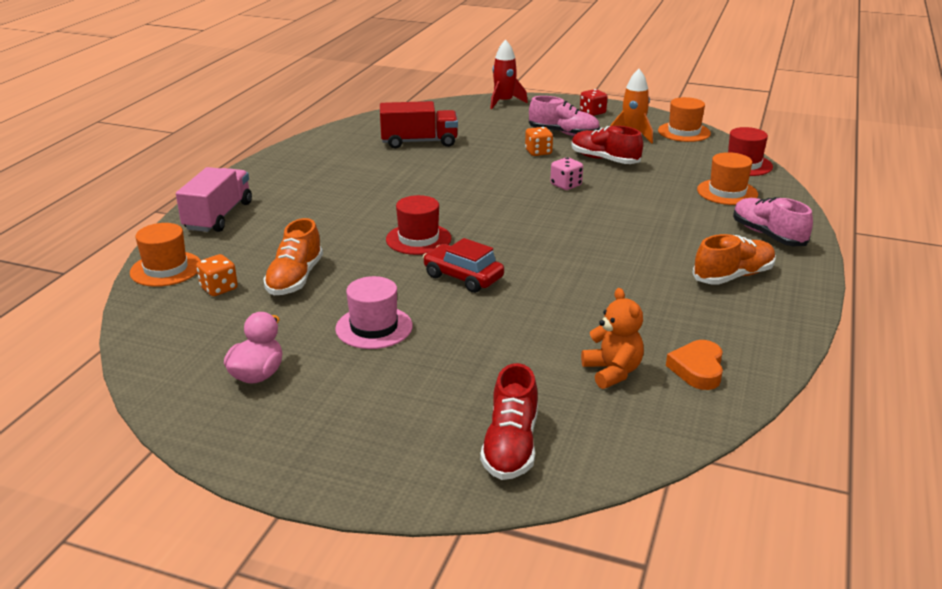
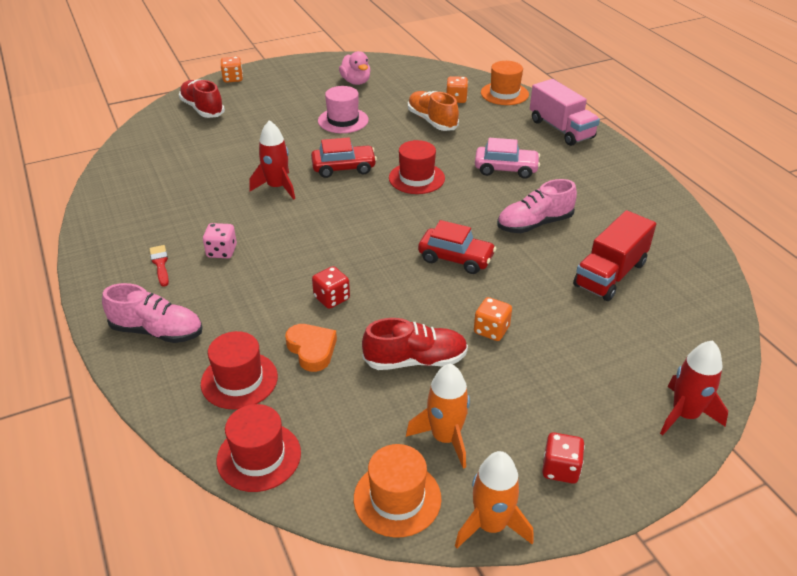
camera: 135 degrees right, 10 degrees up
pink shoe [529,96,600,136] -> pink shoe moved to [497,179,577,233]
pink dice [550,157,583,190] -> pink dice moved to [203,223,237,258]
orange teddy bear [581,288,644,389] -> none
orange heart [666,340,723,390] -> orange heart moved to [285,324,337,372]
orange shoe [692,234,776,285] -> red brush [149,245,169,287]
orange hat [697,152,758,205] -> red hat [201,331,278,409]
none -> orange dice [220,57,243,83]
none -> red rocket [249,120,295,200]
none -> red dice [312,266,350,309]
none -> red car [418,220,496,274]
none -> orange rocket [455,451,534,548]
none -> pink car [475,138,540,179]

